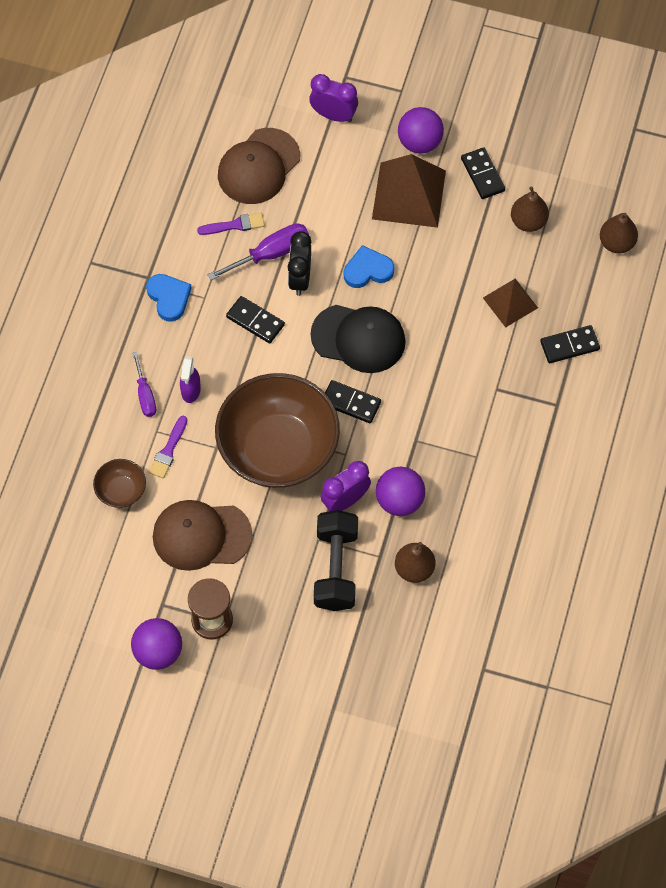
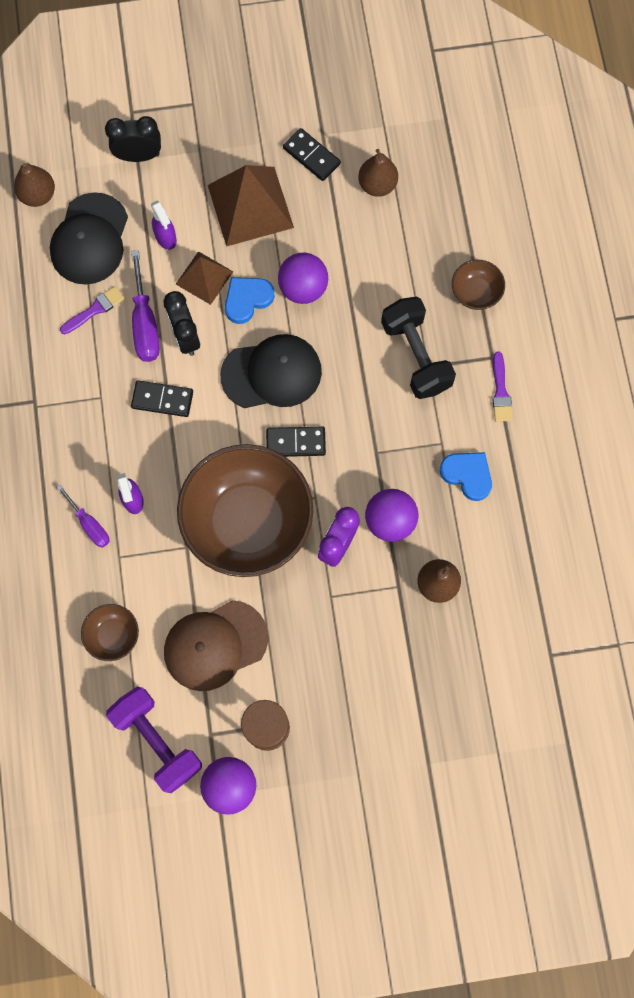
camera: 25 degrees left, 10 degrees up
blue heart [146,274,192,322] -> blue heart moved to [440,452,492,501]
purple brush [149,416,187,478] -> purple brush moved to [492,352,512,422]
purple screwdriver [208,223,309,280] -> purple screwdriver turned 135 degrees clockwise [131,250,160,362]
brown cap [218,128,300,204] -> black cap [50,192,128,285]
purple clock [309,74,358,122] -> black clock [105,116,161,162]
black dumbbell [314,510,358,611] -> black dumbbell moved to [381,297,456,399]
purple ball [398,107,444,154] -> purple ball moved to [278,253,328,304]
brown pyramid [483,279,538,328] -> brown pyramid moved to [176,251,233,305]
black domino [540,325,600,363] -> brown bowl [452,260,505,310]
brown pear [600,213,638,254] -> brown pear moved to [14,163,55,207]
none -> purple dumbbell [106,686,202,793]
none -> purple spray bottle [151,200,177,250]

